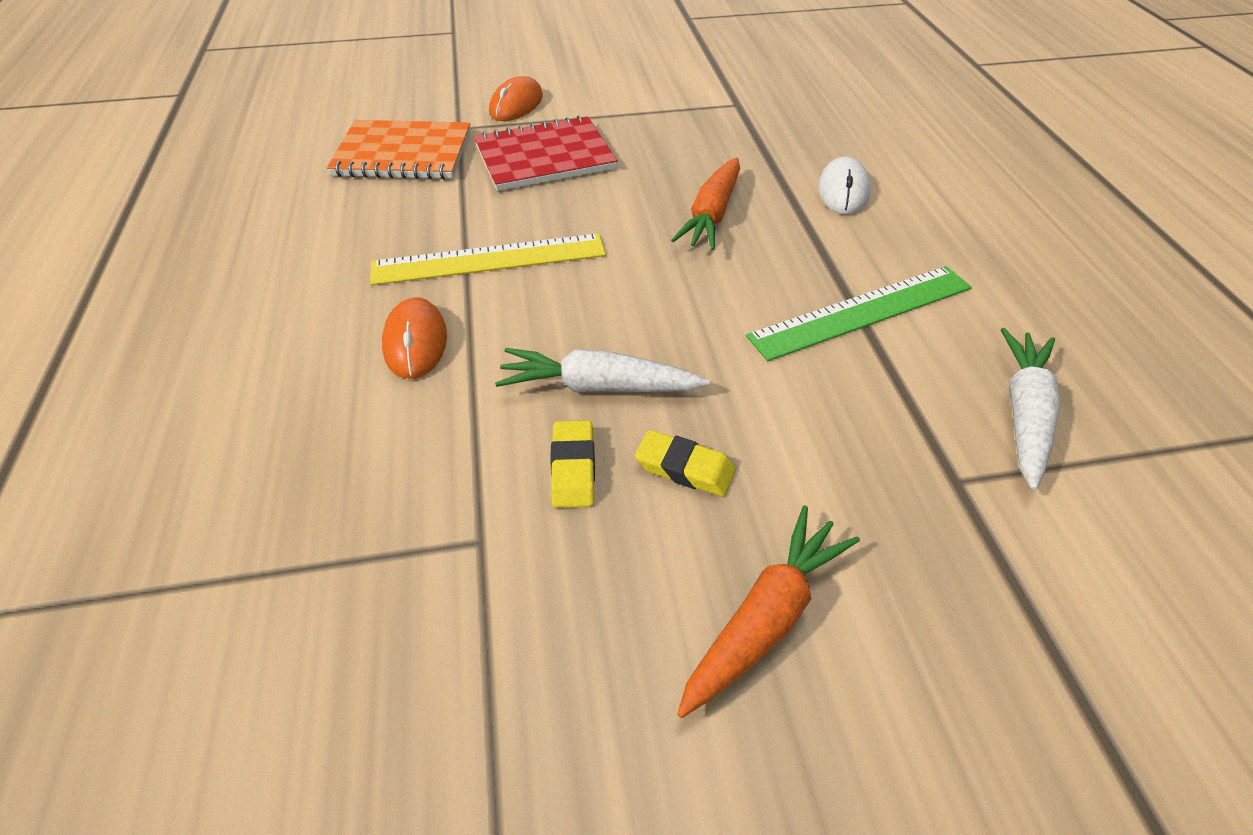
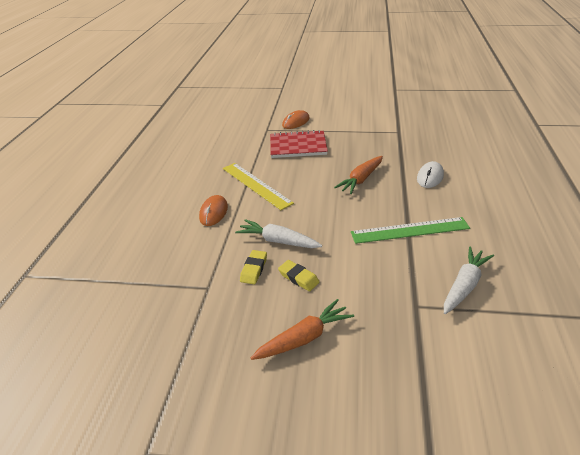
camera: 20 degrees right, 10 degrees down
orange notebook [327,120,471,179] -> none
yellow ruler [370,233,606,285] -> yellow ruler turned 45 degrees clockwise [223,163,294,210]

